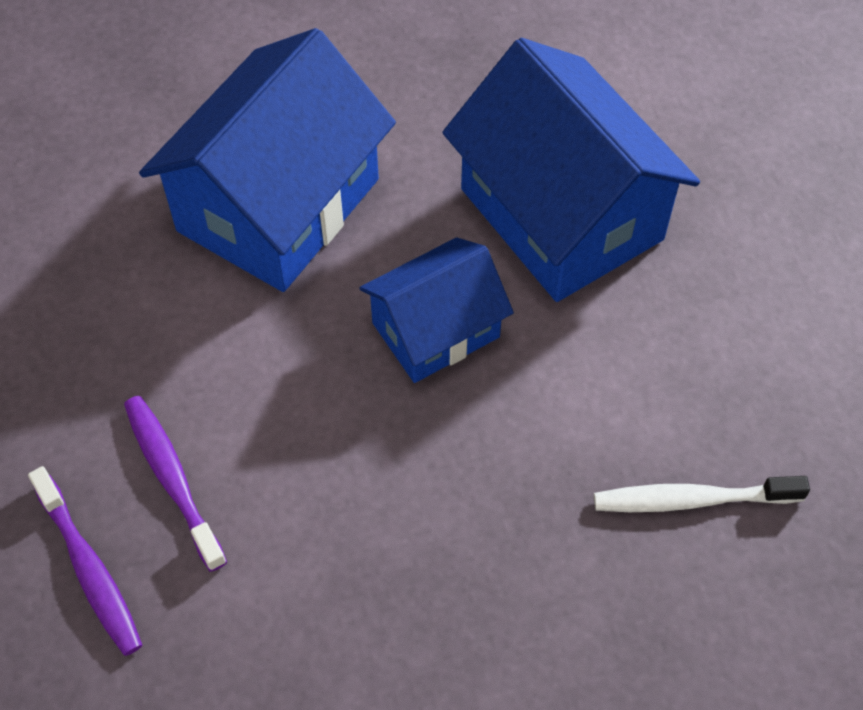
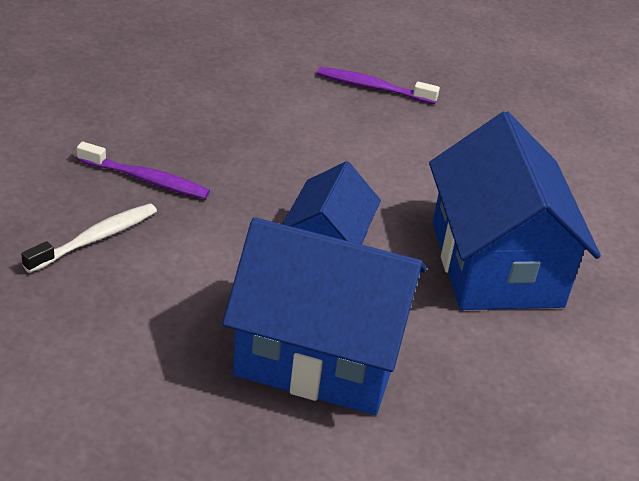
camera: 135 degrees right, 20 degrees down
purple toothbrush [124,396,227,572] -> purple toothbrush moved to [77,142,210,199]

